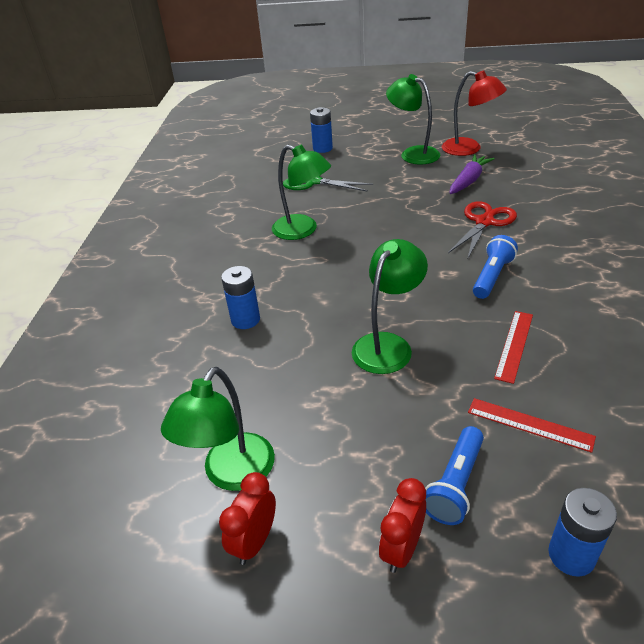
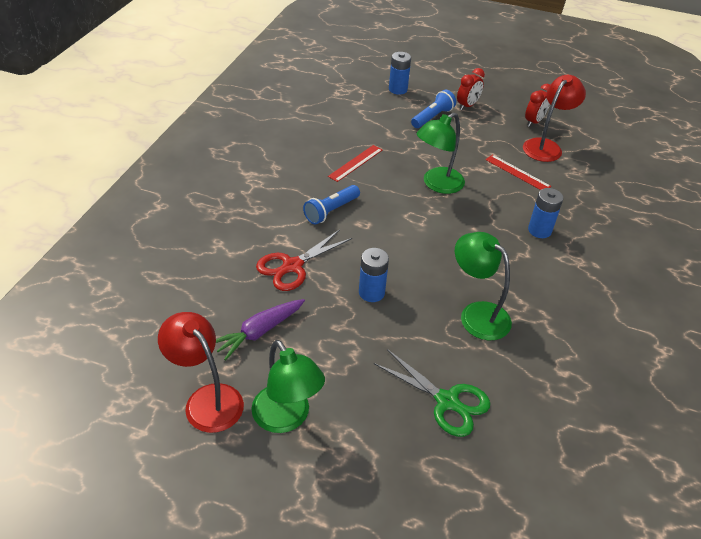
camera: 170 degrees left, 5 degrees up
green lamp [161,367,275,491] -> red lamp [523,75,586,162]
blue battery [310,107,333,153] -> blue battery moved to [359,248,389,302]
red ruler [468,398,596,453] -> red ruler moved to [485,154,551,190]

